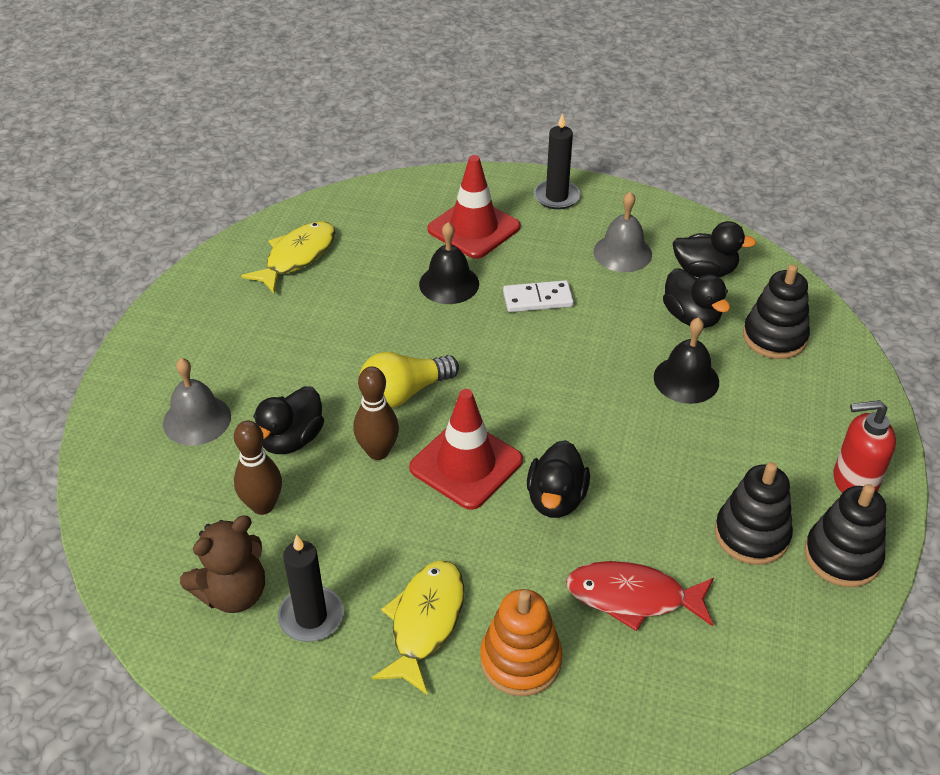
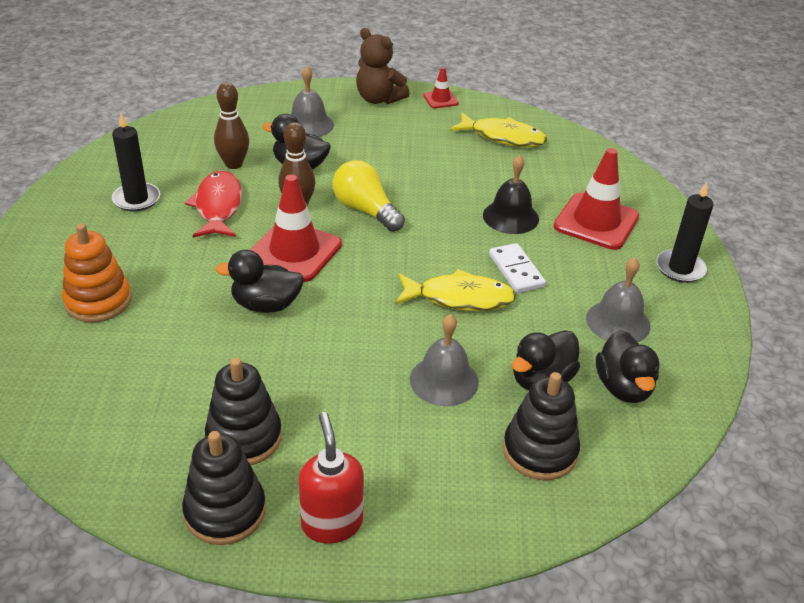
camera: 75 degrees right, 5 degrees down
brown teddy bear [180,515,265,613] -> brown teddy bear moved to [356,28,410,104]
yellow fish [372,561,464,695] -> yellow fish moved to [395,269,516,311]
red fish [566,561,714,631] -> red fish moved to [185,171,242,238]
black bell [654,317,719,404] -> grey bell [410,314,479,406]
none -> red traffic cone [423,67,459,108]

